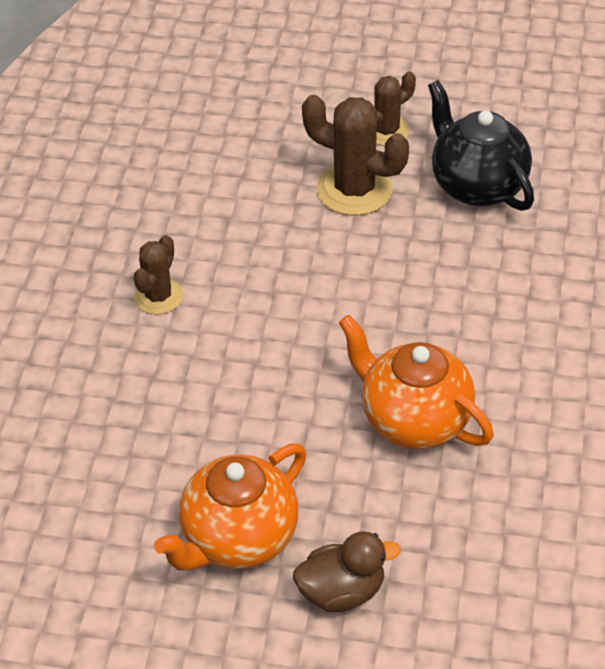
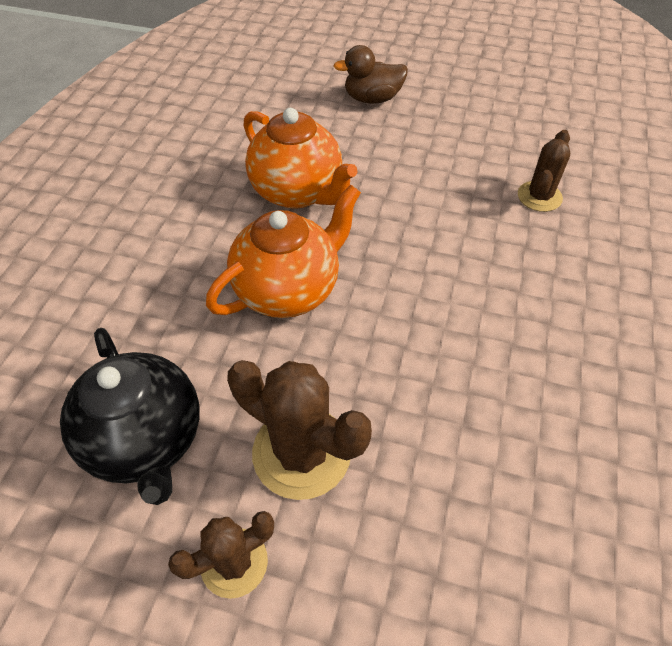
camera: 175 degrees left, 5 degrees up
brown cactus [134,235,183,314] -> brown cactus moved to [518,130,570,212]
orange teapot [154,443,306,570] -> orange teapot moved to [206,184,361,318]

